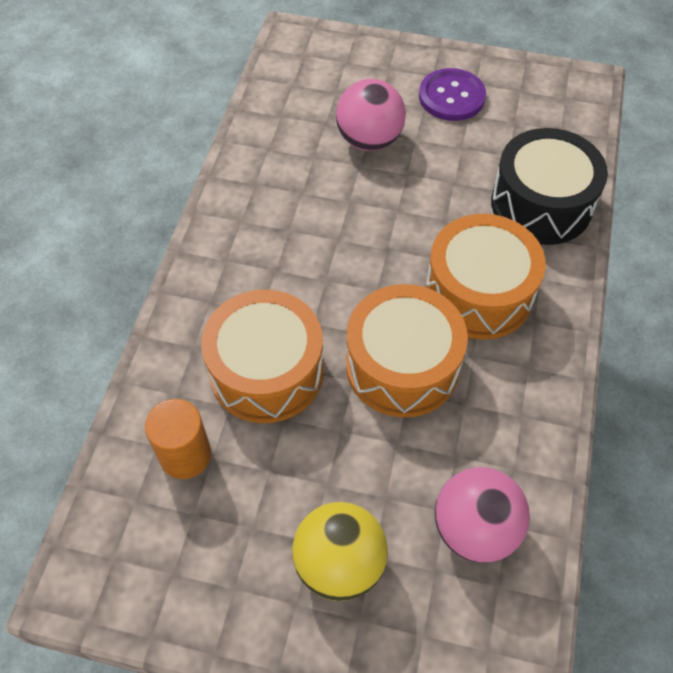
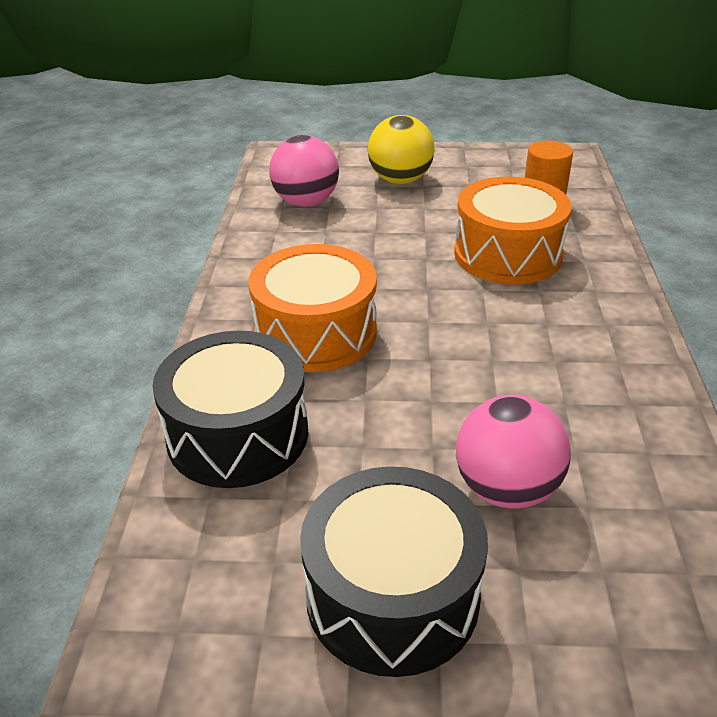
camera: 170 degrees right, 20 degrees down
orange drum [346,284,468,417] -> none
purple button [419,68,486,121] -> black drum [300,466,488,677]

